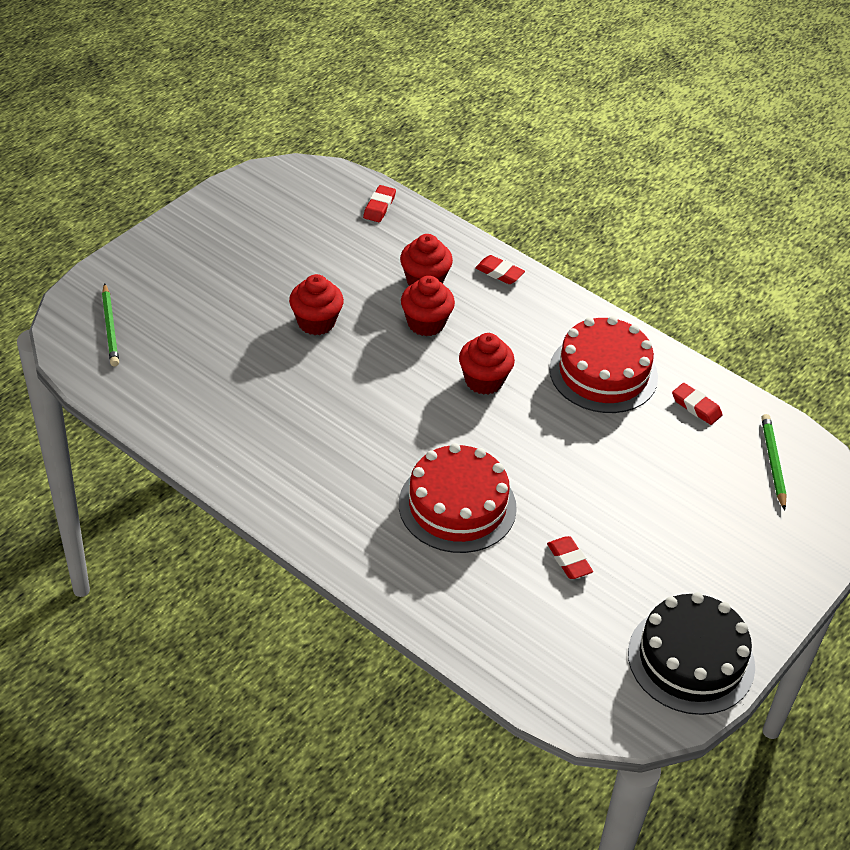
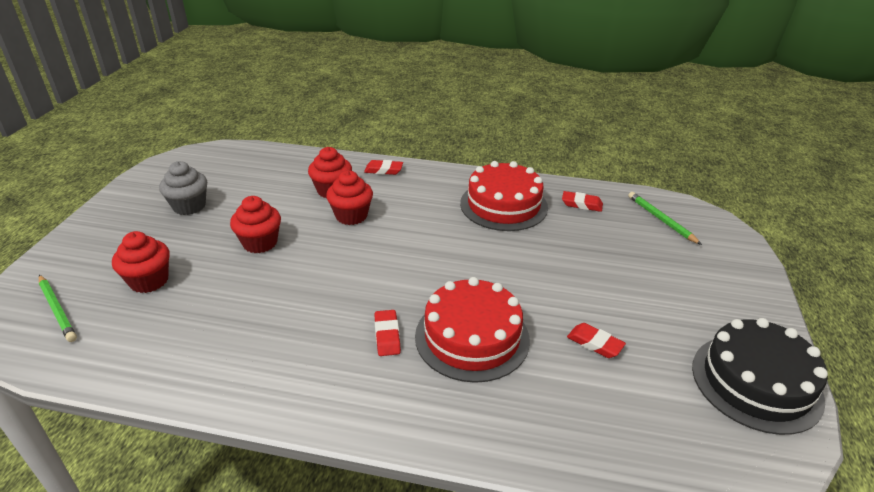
camera: 25 degrees left, 10 degrees down
red eraser [363,185,396,222] -> red eraser moved to [374,310,401,356]
red cupcake [459,333,515,395] -> red cupcake moved to [112,231,170,293]
none -> grey cupcake [159,161,207,215]

